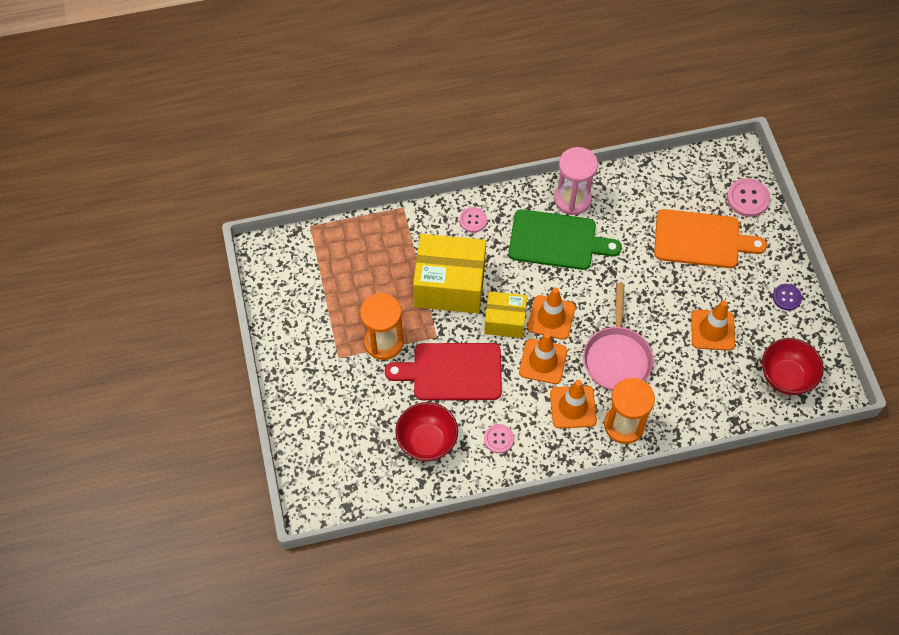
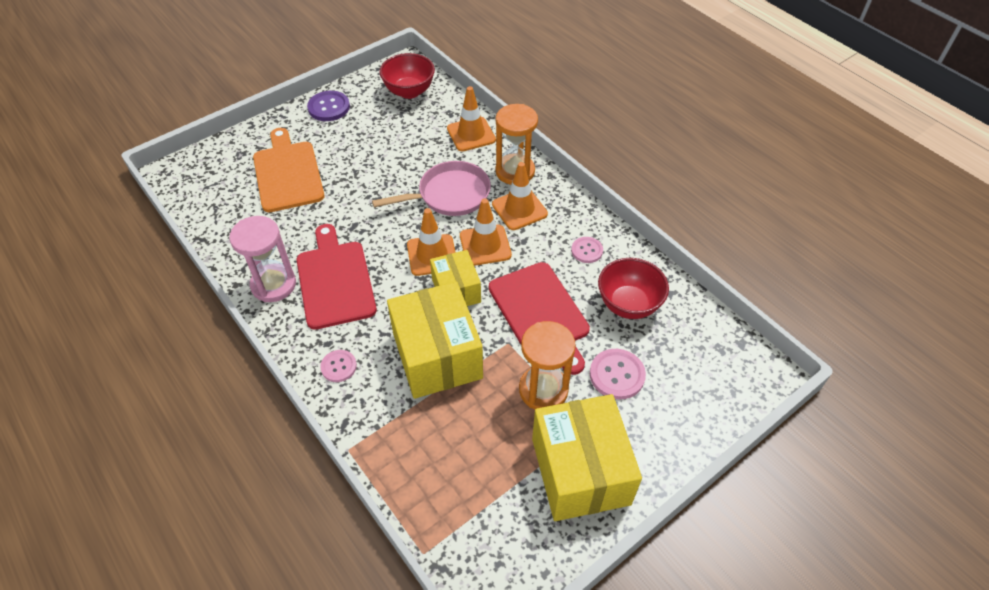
camera: 115 degrees left, 10 degrees down
green cutting board [509,209,622,270] -> red cutting board [297,224,377,330]
orange traffic cone [691,301,735,351] -> orange traffic cone moved to [447,86,496,151]
pink button [727,178,770,217] -> pink button moved to [590,349,646,400]
purple button [772,284,802,310] -> purple button [307,91,350,121], size x1.55
none -> yellow box [532,394,642,521]

